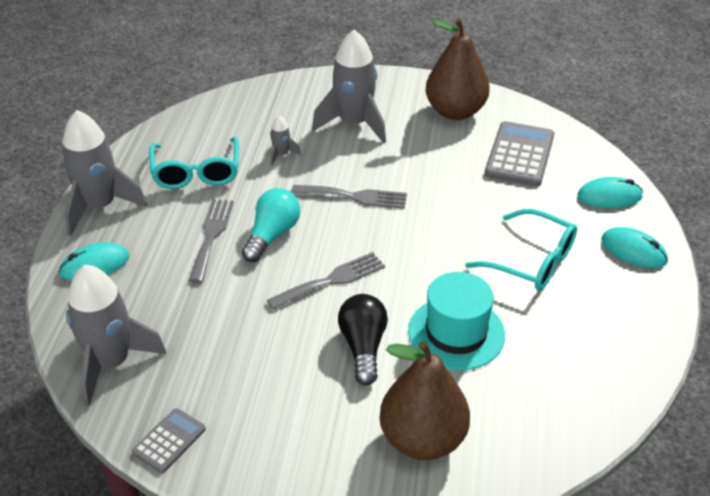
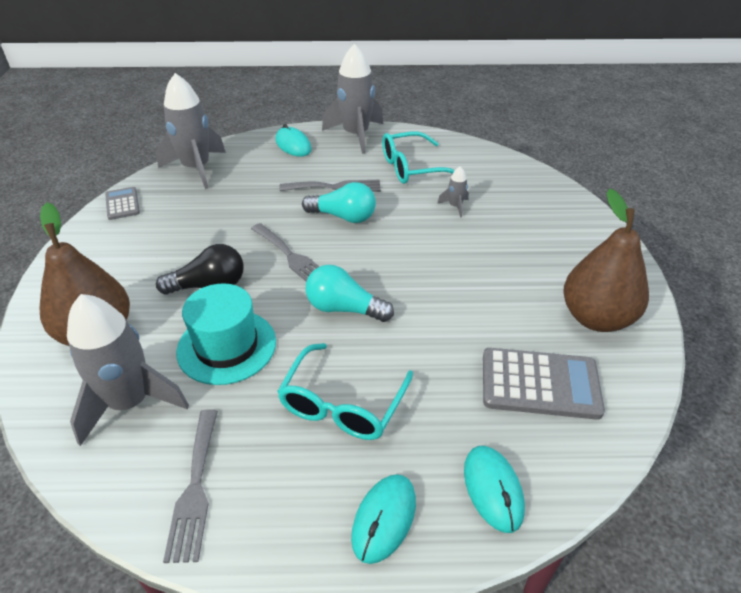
camera: 80 degrees right, 0 degrees up
grey calculator [132,408,206,473] -> grey calculator turned 135 degrees counterclockwise [105,187,140,220]
grey fork [291,185,407,209] -> grey fork moved to [163,409,218,563]
grey rocket [312,30,386,143] -> grey rocket moved to [67,294,189,446]
none -> turquoise light bulb [306,265,394,322]

